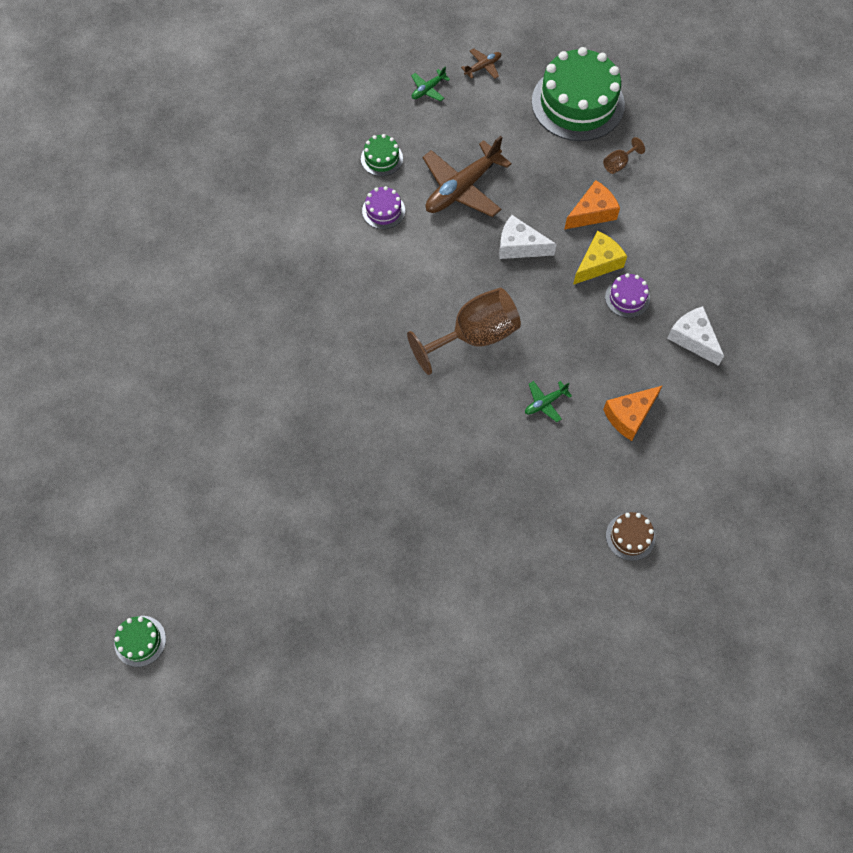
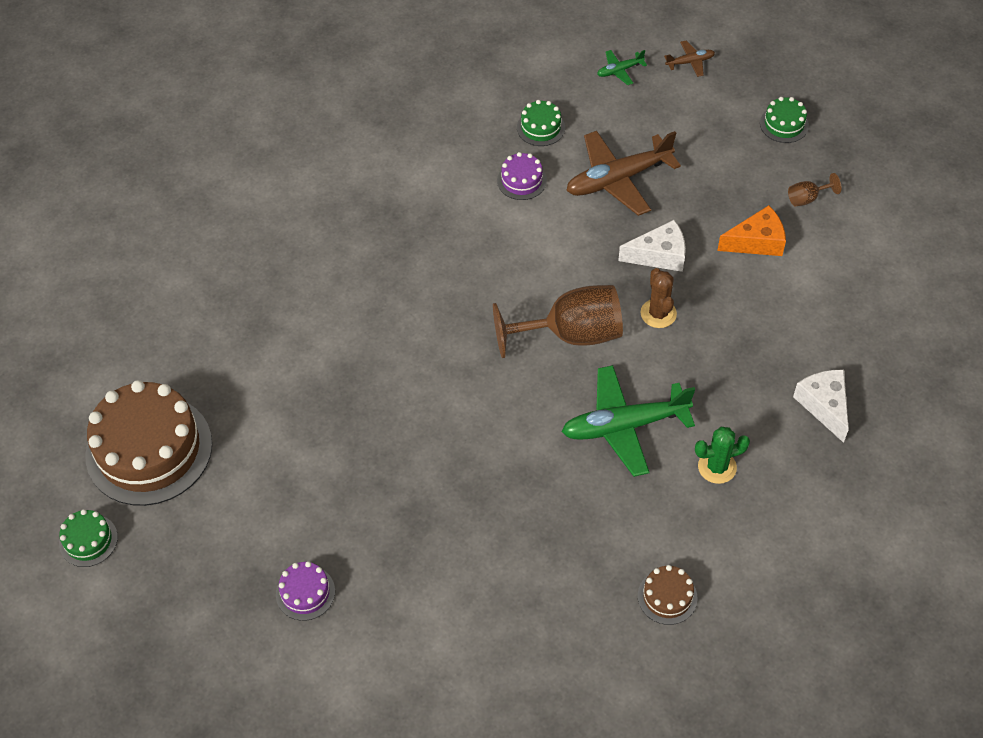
camera: 20 degrees right, 10 degrees down
white cheese [499,215,557,259] -> white cheese turned 135 degrees clockwise [618,220,686,272]
green plane [525,381,572,422] -> green plane [562,365,695,477], size x2.17
green cake [532,47,625,141] -> green cake [760,97,809,143], size x0.44
yellow cheese [573,231,627,285] -> none
orange cheese [603,386,662,441] -> green cactus [695,427,750,484]
purple cake [605,273,650,318] -> purple cake moved to [276,561,335,621]
none -> brown cake [86,380,212,506]
none -> brown cactus [640,268,677,328]

